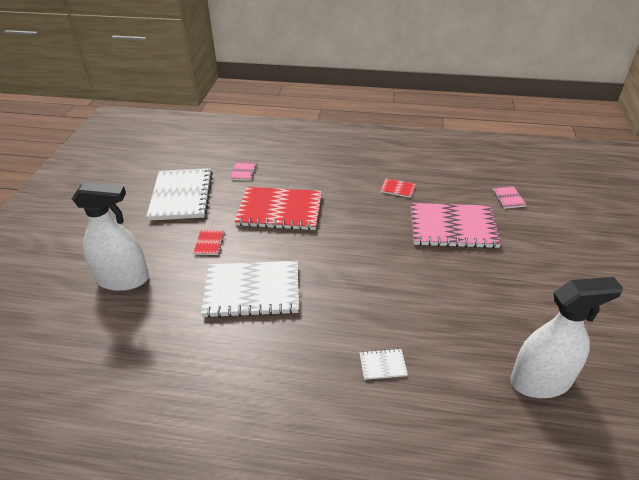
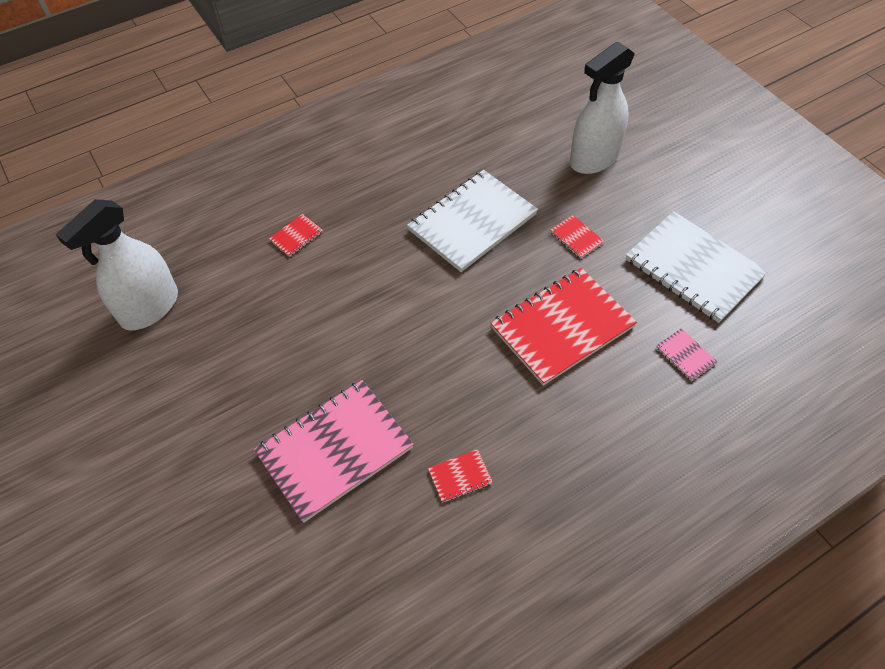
camera: 140 degrees right, 15 degrees up
white notebook [359,349,408,380] -> red notebook [269,214,323,257]
pink notebook [492,186,526,209] -> none

